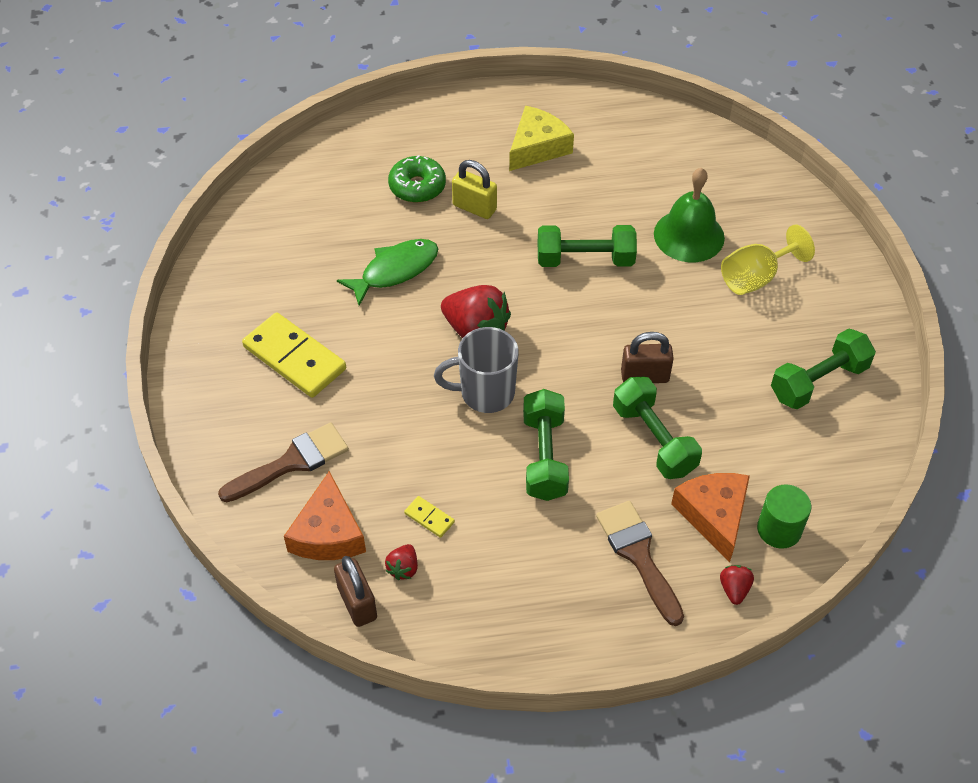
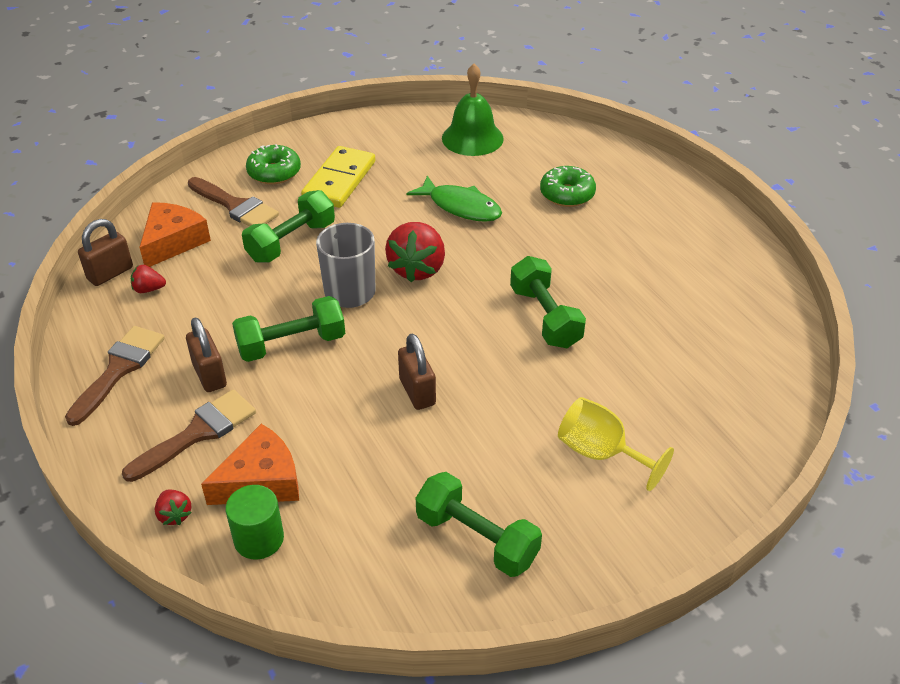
camera: 70 degrees right, 10 degrees down
orange cheese [284,471,366,560] -> orange cheese turned 135 degrees clockwise [139,202,211,267]
yellow domino [404,496,455,538] -> none
yellow padlock [452,160,497,219] -> none
yellow cheese [509,106,574,171] -> none
green dumbbell [613,377,702,479] -> green dumbbell moved to [242,190,335,263]
green bell [654,168,725,262] -> green bell moved to [442,64,504,156]
red strawberry [720,565,754,605] -> red strawberry turned 75 degrees clockwise [155,490,192,525]
none -> brown brush [65,326,165,426]
none -> brown padlock [186,317,227,392]
none -> green donut [246,144,301,184]

